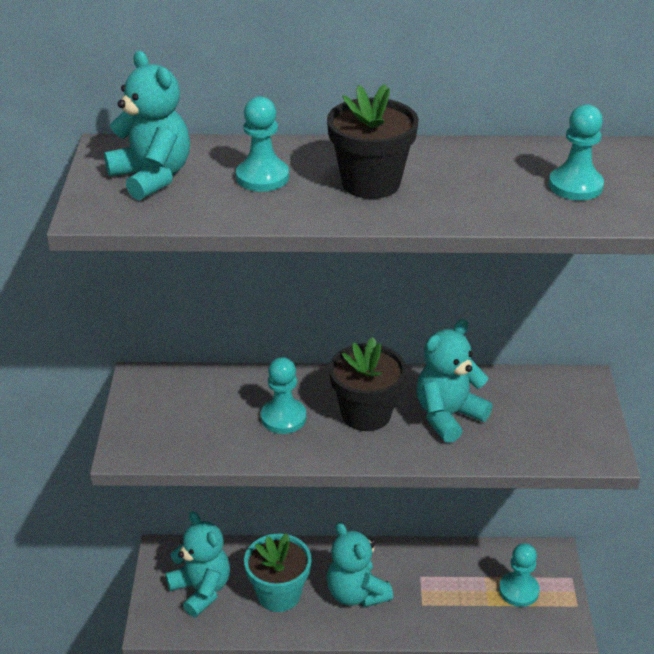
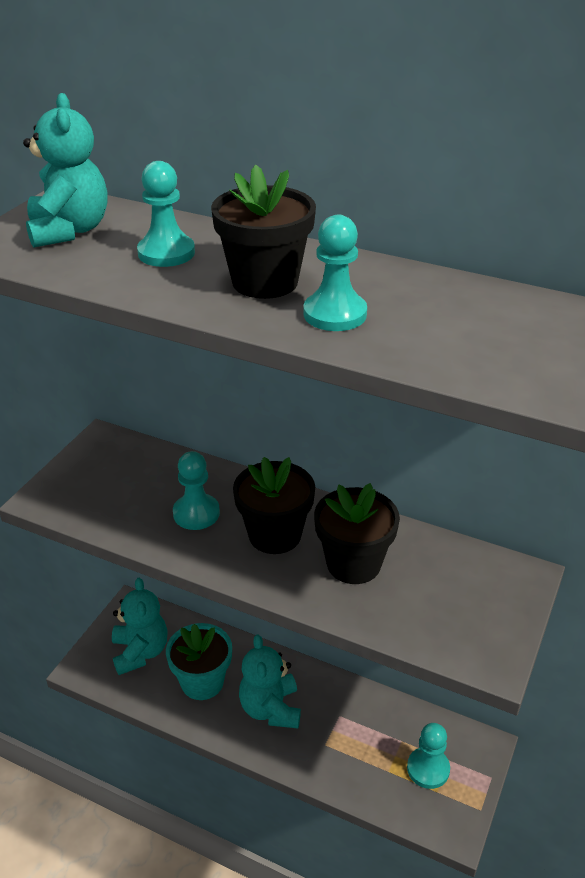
camera: 25 degrees right, 0 degrees up
turquoise teddy bear [417,319,493,443] -> black flower pot [314,483,400,584]
turquoise pawn [549,105,604,200] -> turquoise pawn moved to [303,215,367,331]

